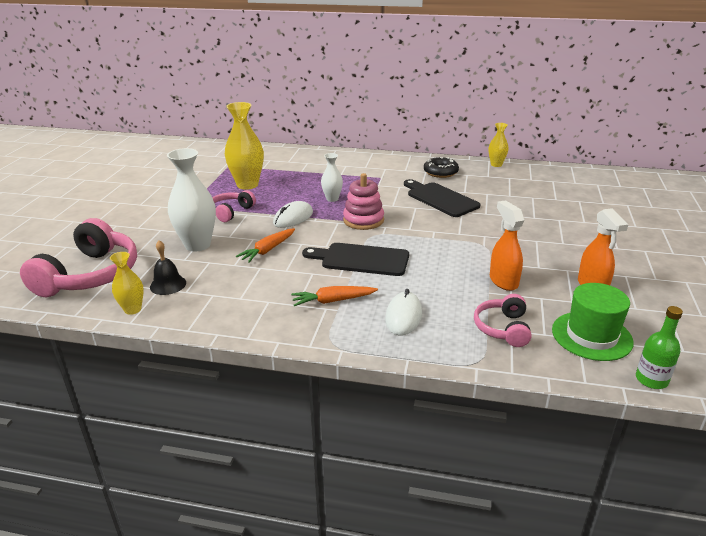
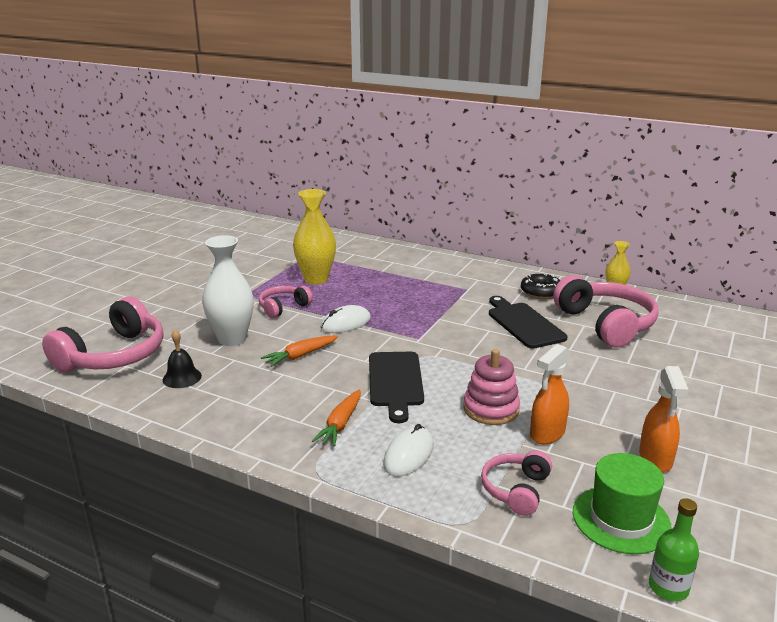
camera: 15 degrees right, 5 degrees down
yellow vase [110,252,144,315] -> none
orange carrot [291,286,378,306] -> orange carrot turned 75 degrees counterclockwise [312,389,361,447]
black cutting board [302,243,409,276] -> black cutting board turned 120 degrees counterclockwise [369,352,424,423]
white vase [321,153,343,202] -> none
pink stacking toy [343,173,384,230] -> pink stacking toy moved to [463,349,520,425]
orange spray bottle [490,200,525,291] -> orange spray bottle turned 135 degrees counterclockwise [530,344,571,444]
none -> pink headphones [553,275,658,348]

